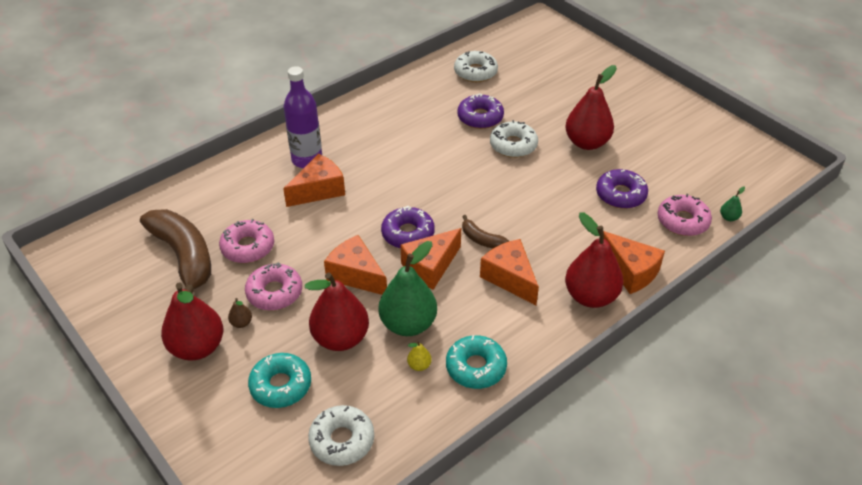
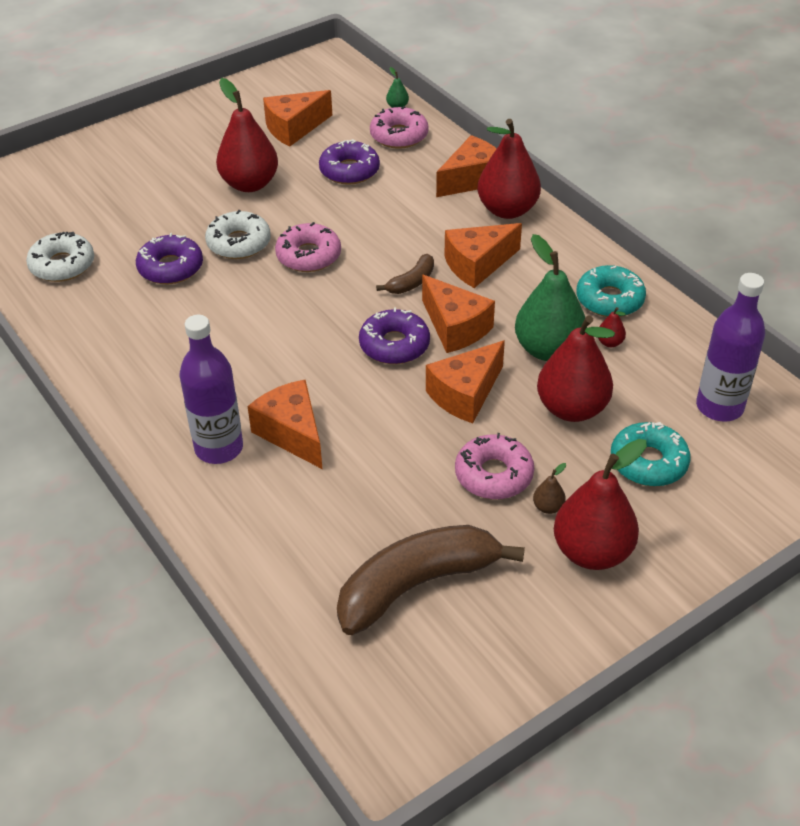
camera: 85 degrees left, 0 degrees up
pink donut [219,219,274,263] -> pink donut moved to [275,222,341,272]
white donut [308,405,374,466] -> purple bottle [696,273,765,422]
yellow pear [407,341,432,371] -> red pear [598,307,626,347]
none -> orange cheese [263,90,332,146]

